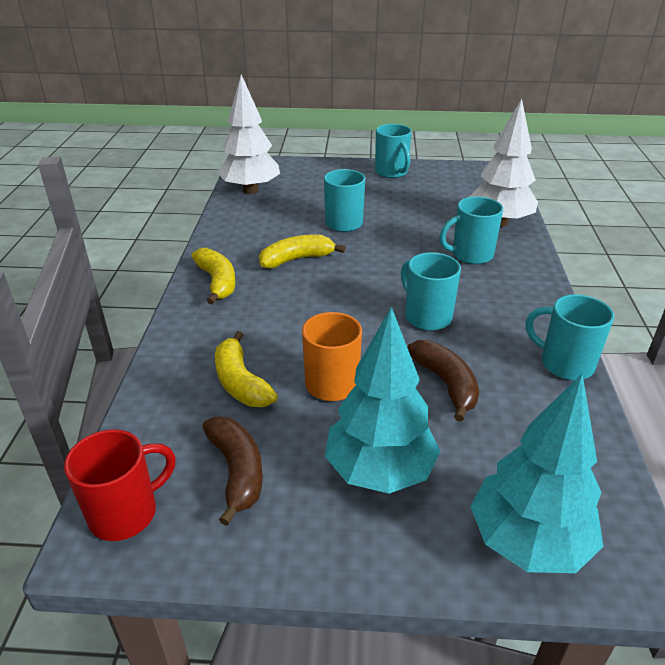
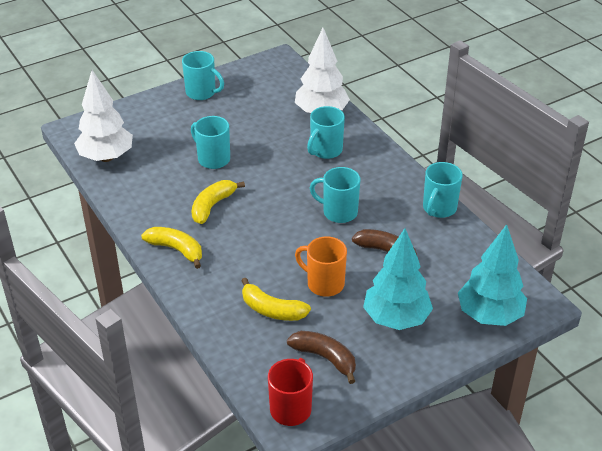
camera: 35 degrees left, 5 degrees up
turquoise mug [526,294,614,380] -> turquoise mug turned 60 degrees counterclockwise [423,162,463,218]

